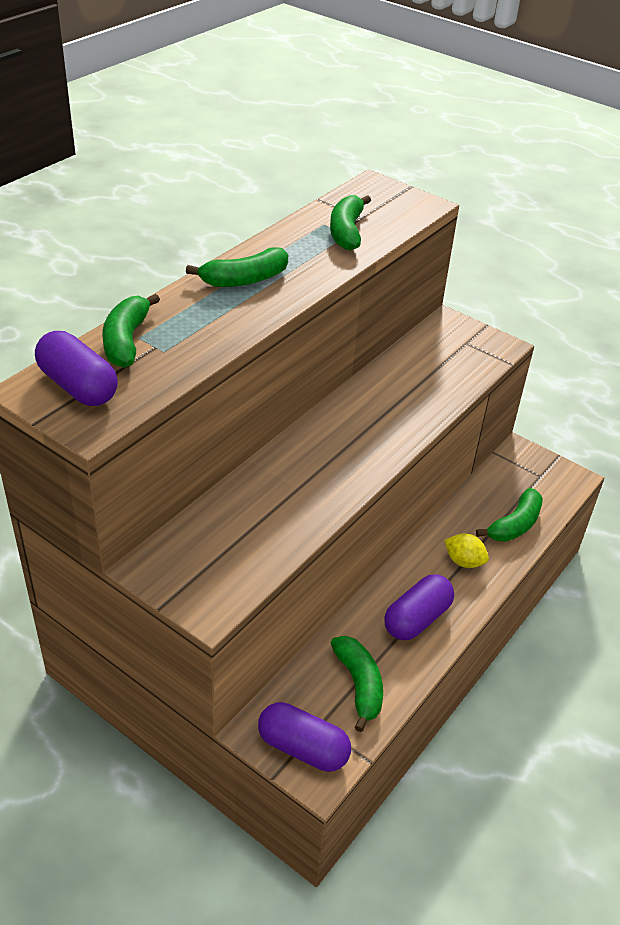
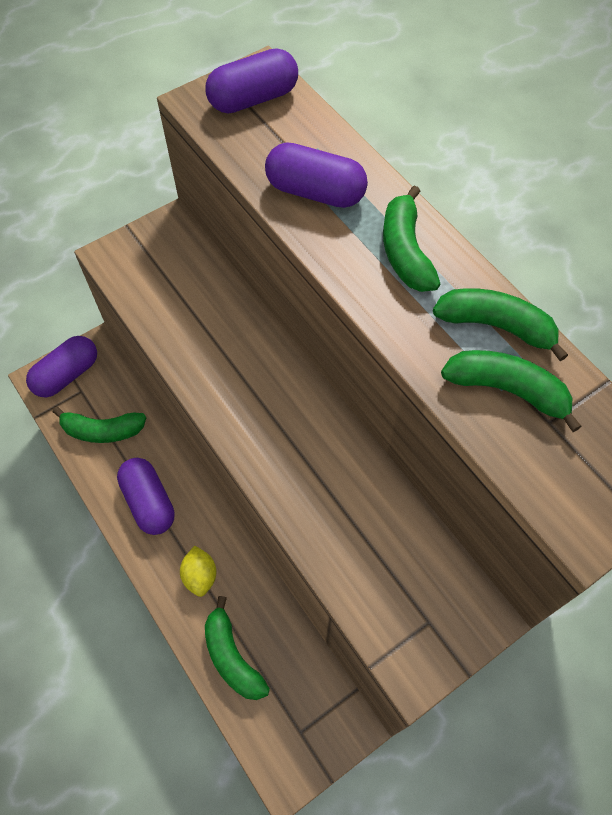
camera: 110 degrees right, 20 degrees up
green banana [103,294,160,368] -> green banana moved to [433,288,568,361]
yellow lemon [444,534,489,568] -> yellow lemon turned 60 degrees counterclockwise [180,546,216,597]
none -> purple capsule [265,142,368,208]

